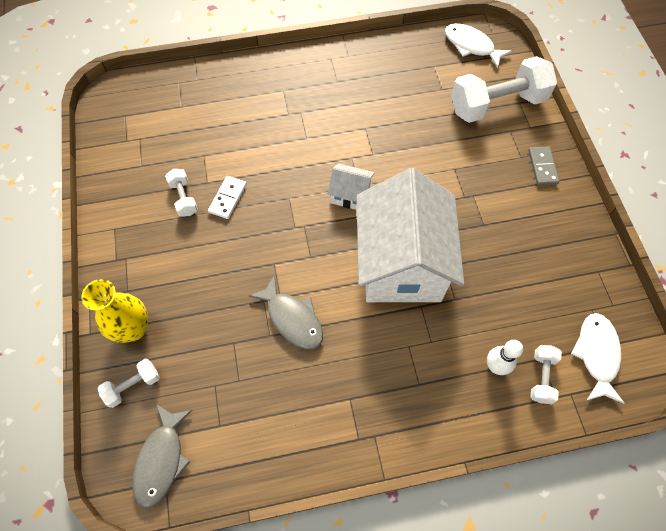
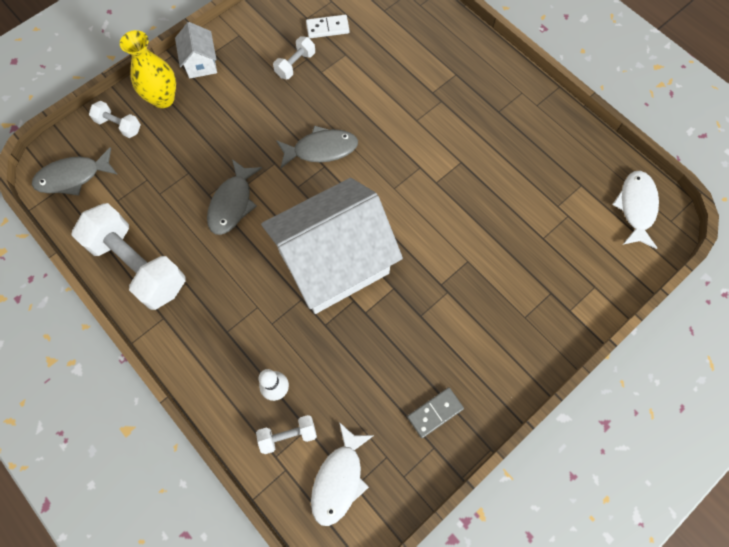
camera: 60 degrees right, 5 degrees up
white domino [208,176,247,219] -> white domino moved to [306,15,350,38]
white house [327,163,375,210] -> white house moved to [175,22,217,78]
white dumbbell [451,56,557,123] -> white dumbbell moved to [71,203,186,310]
grey domino [528,146,559,185] -> grey domino moved to [407,387,464,438]
white fish [571,313,625,404] -> white fish turned 135 degrees clockwise [311,422,374,526]
none -> grey fish [276,125,358,168]

